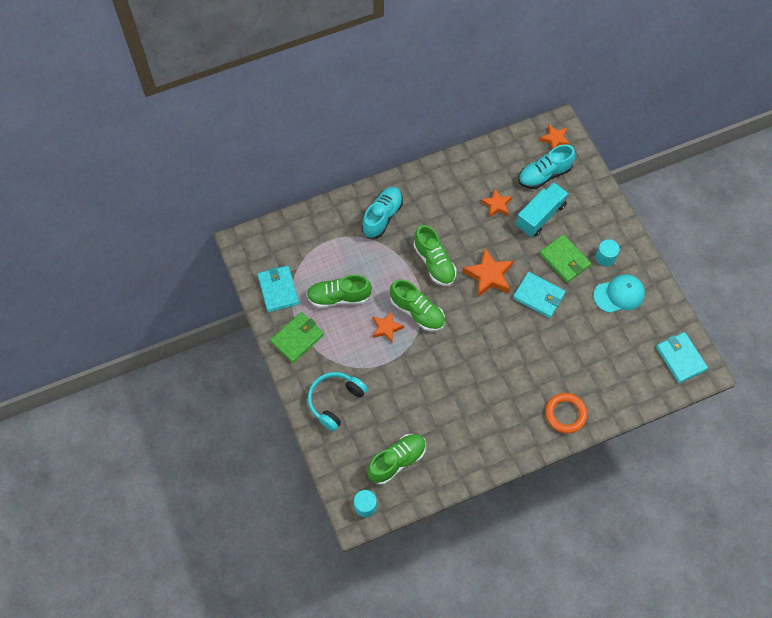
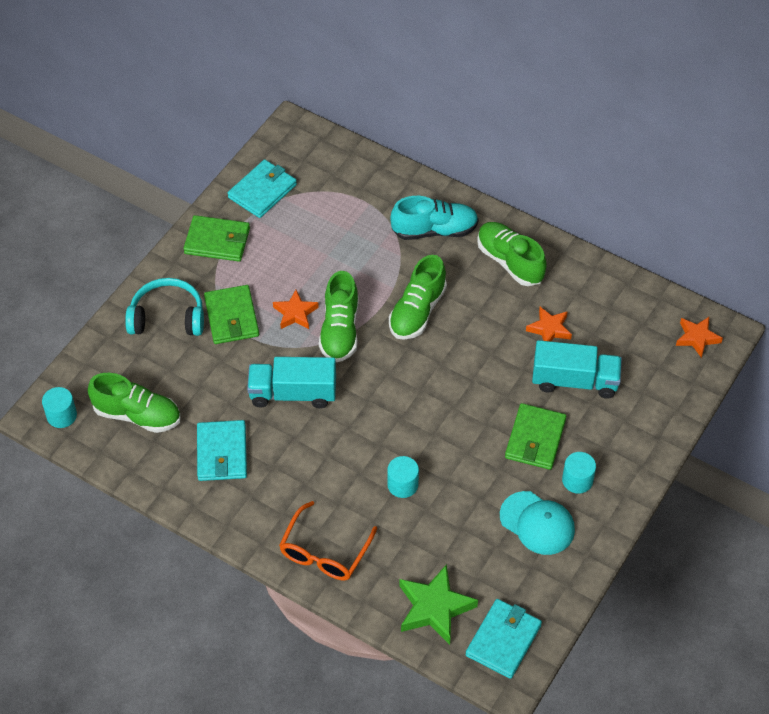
camera: 55 degrees right, 10 degrees down
green shoe [306,275,372,308] -> green shoe moved to [477,222,547,286]
orange star [463,249,513,297] -> none
turquoise wallet [513,272,566,318] -> turquoise wallet moved to [197,420,247,481]
turquoise shoe [518,144,575,189] -> none
orange ring [545,393,588,433] -> orange glasses [279,501,377,580]
none -> green wallet [204,285,259,344]
none -> turquoise truck [247,357,336,408]
none -> turquoise cylinder [387,456,419,498]
none -> green star [399,564,478,645]

